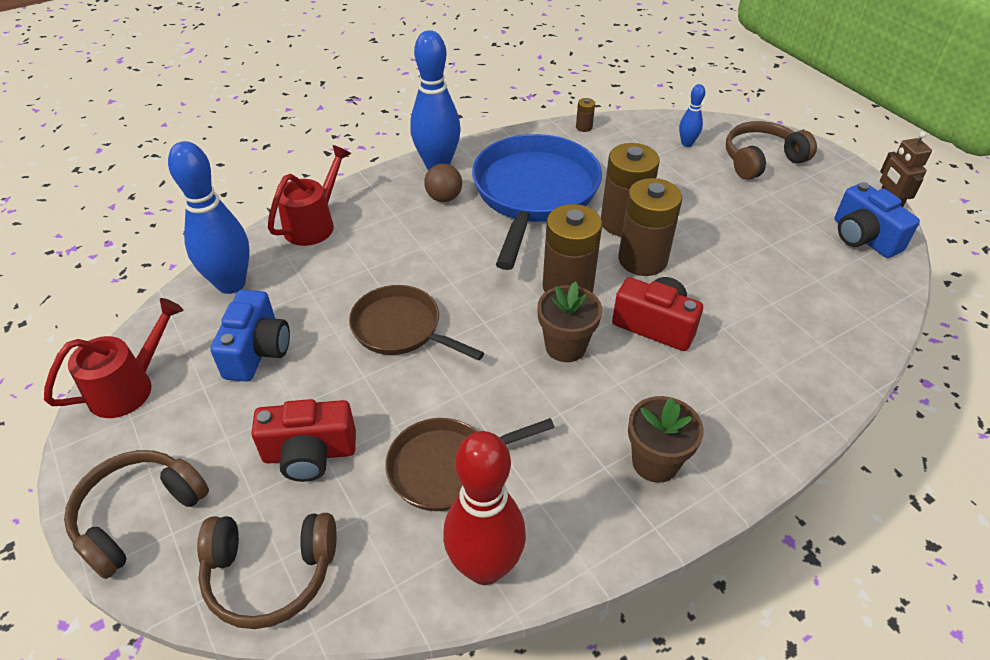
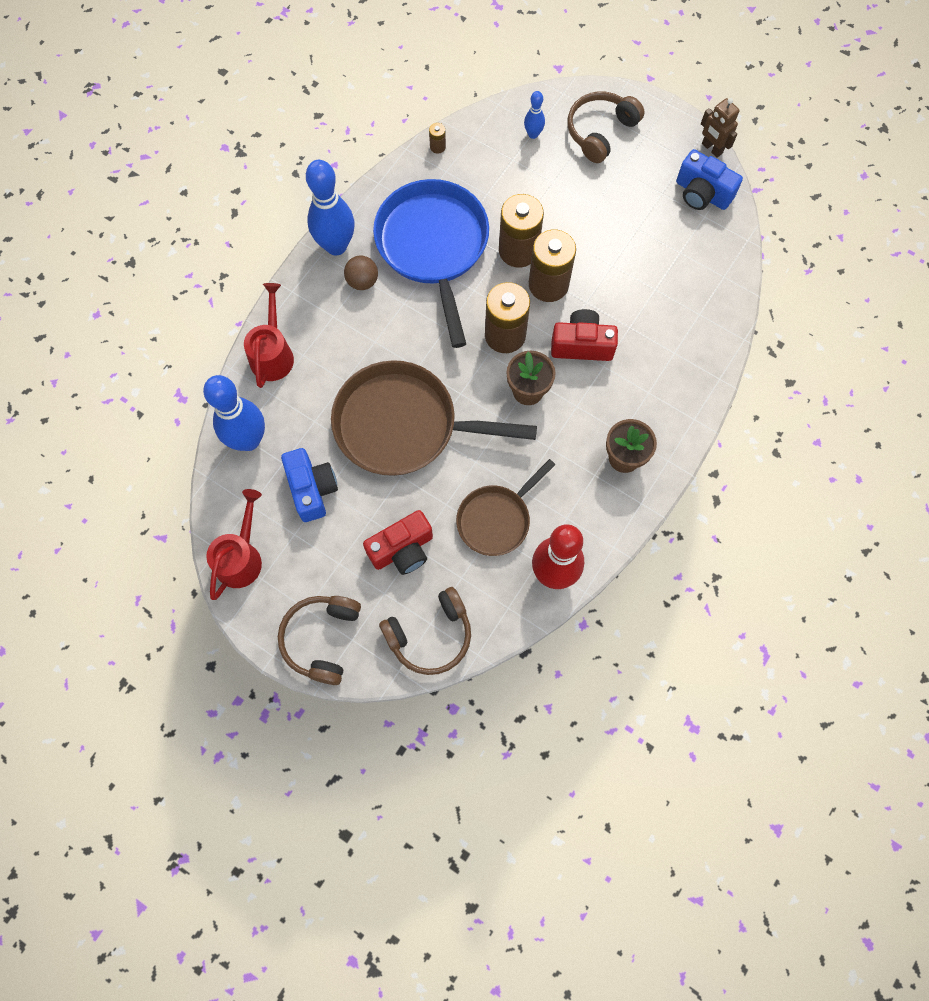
camera: 25 degrees left, 25 degrees up
brown pan [349,285,484,361] -> brown pan [331,360,537,476], size x1.72

